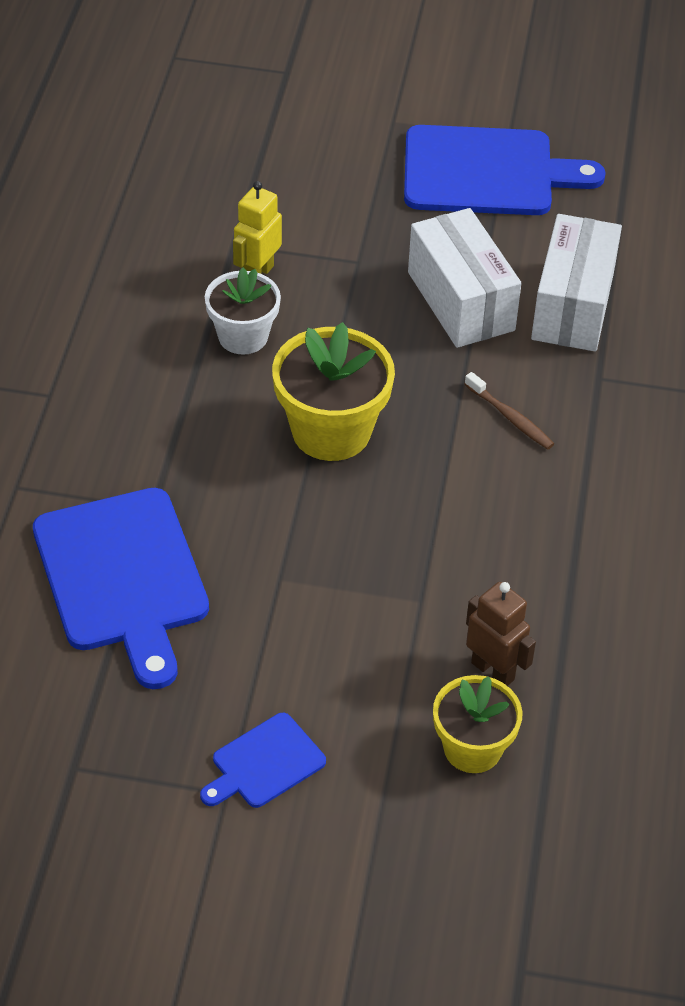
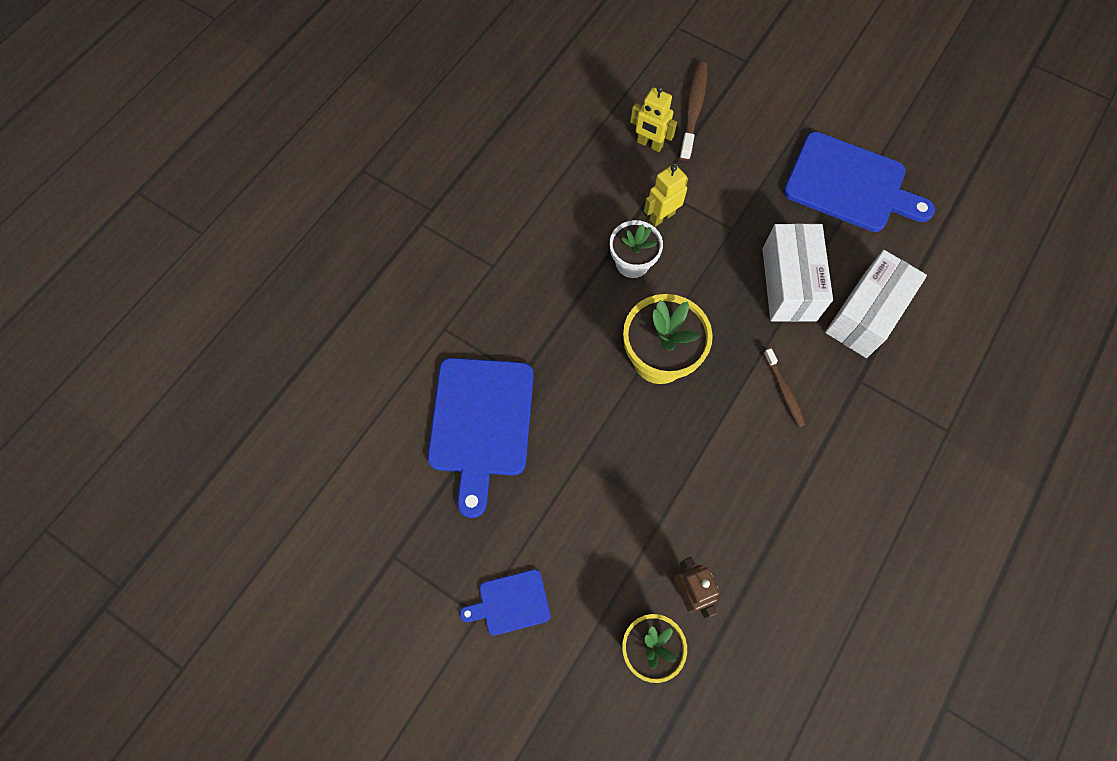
camera: 25 degrees right, 20 degrees up
none -> yellow robot [630,86,677,152]
none -> brown toothbrush [679,61,707,161]

